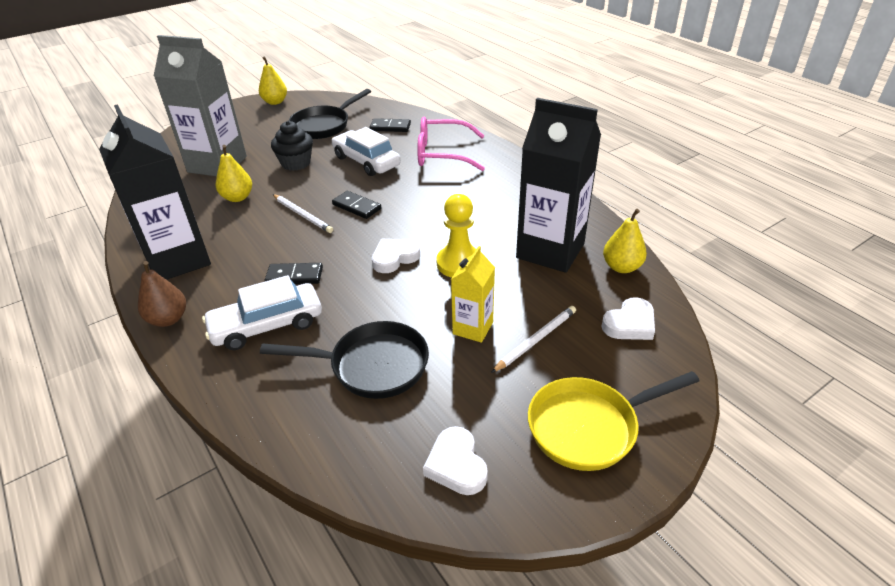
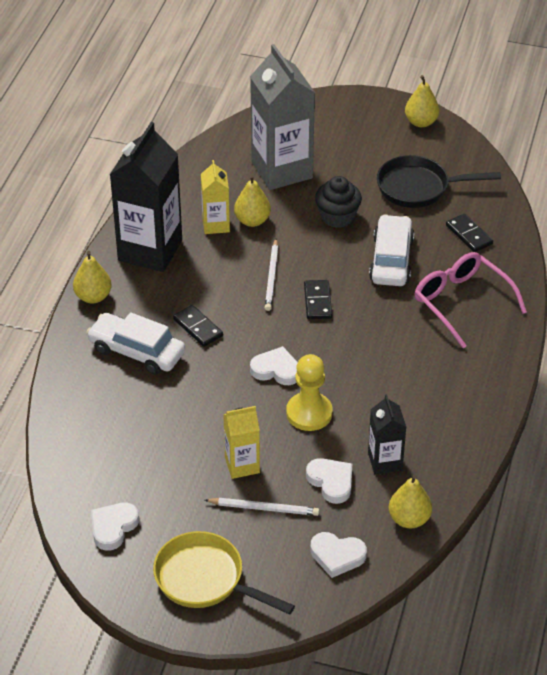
camera: 50 degrees right, 5 degrees up
brown pear [138,261,186,327] -> yellow pear [73,251,112,304]
black pan [260,321,429,399] -> none
black carton [516,98,601,273] -> black carton [368,394,407,474], size x0.52
none -> yellow carton [201,160,230,234]
none -> white heart [306,458,352,504]

